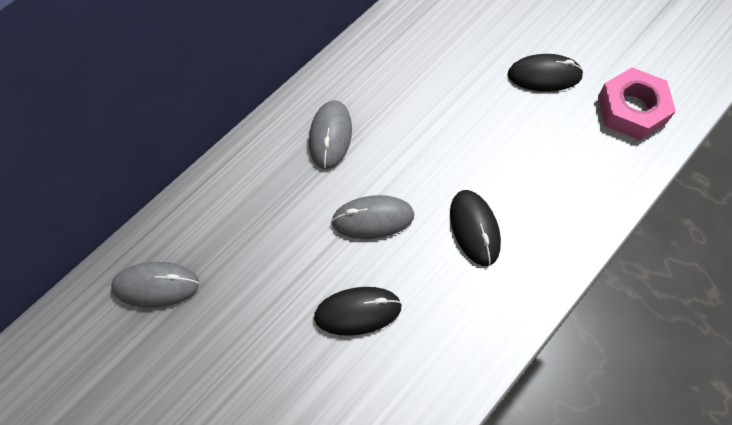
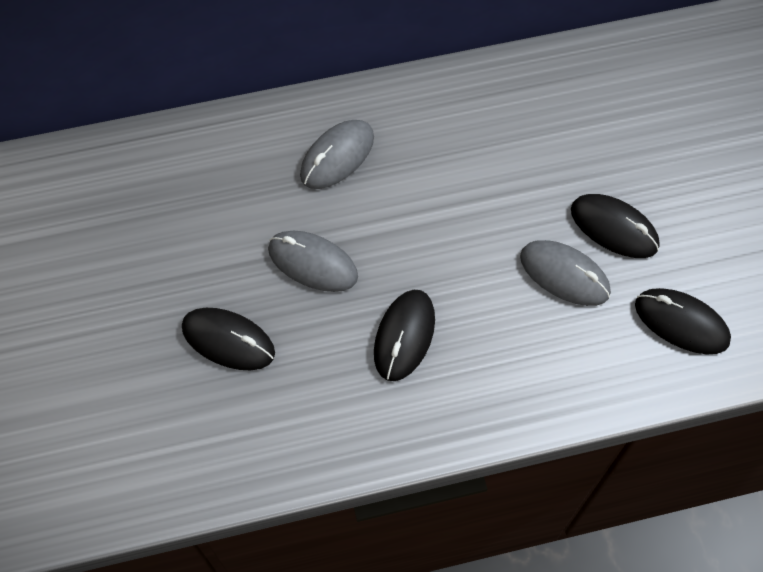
camera: 35 degrees right, 0 degrees up
grey mouse [111,262,199,308] -> grey mouse moved to [520,240,611,306]
pink nut [598,67,676,140] -> black mouse [635,288,731,354]

